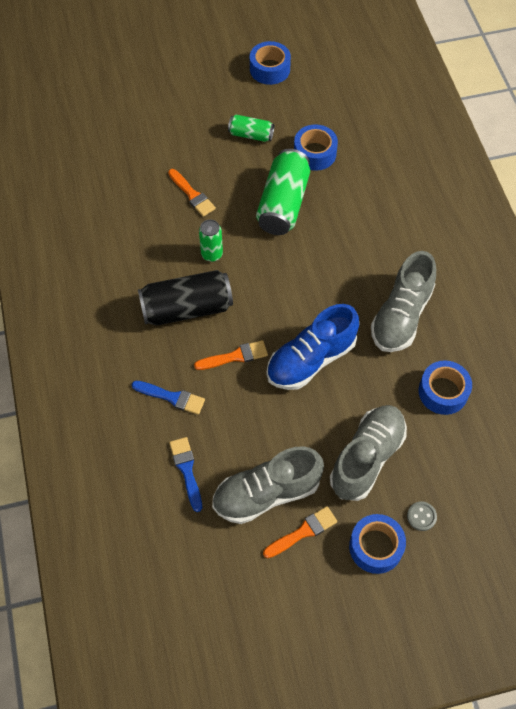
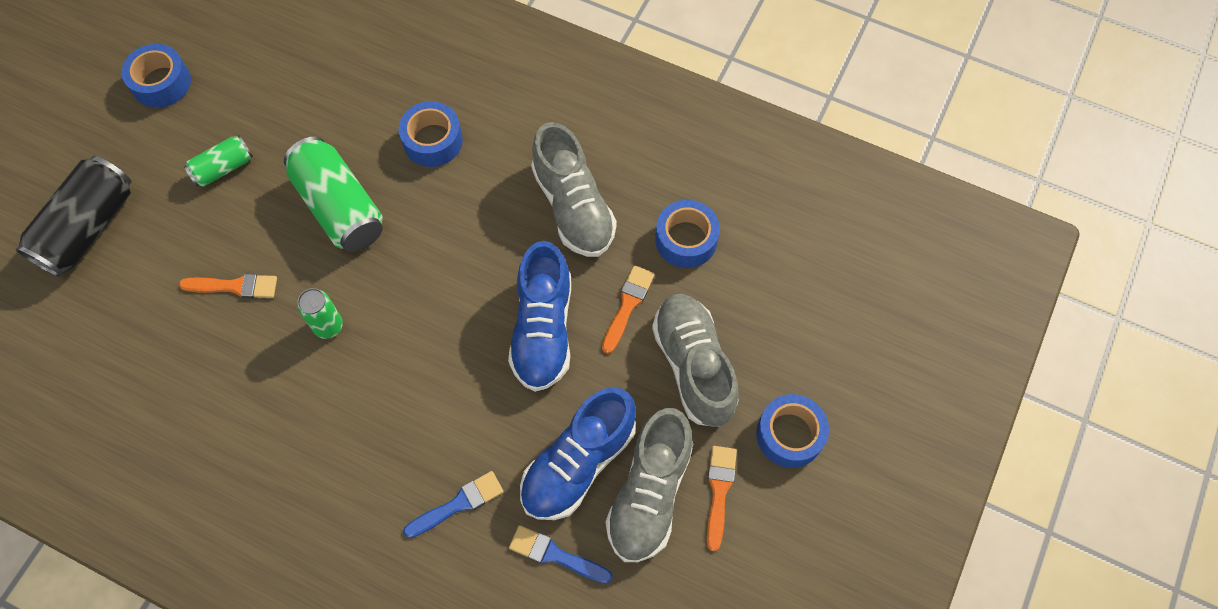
camera: 50 degrees left, 5 degrees up
black can [138,270,233,326] -> black can moved to [16,156,131,277]
orange brush [194,340,268,370] -> orange brush moved to [602,265,655,354]
blue tape [294,124,338,171] -> blue tape moved to [398,102,463,167]
grey button [407,501,437,531] -> none
none -> blue shoe [520,387,636,520]

